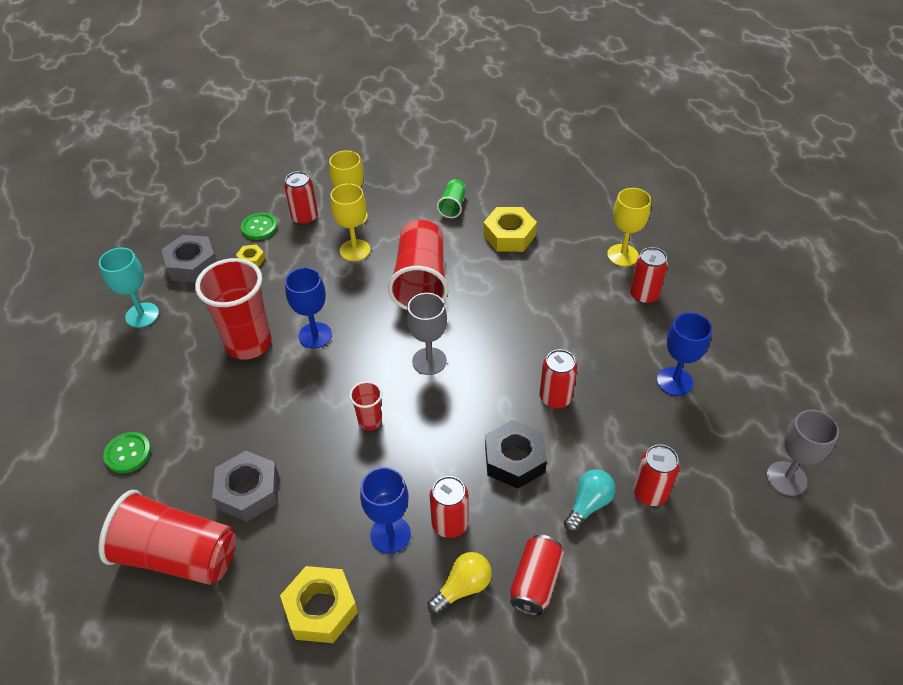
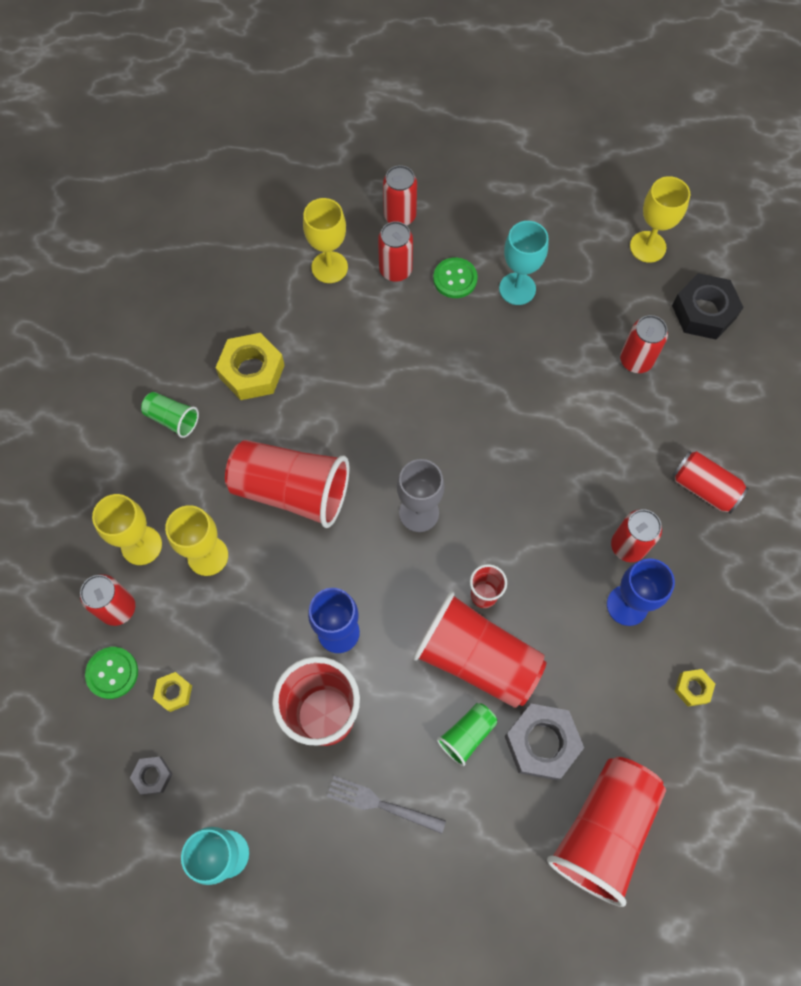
camera: 75 degrees left, 20 degrees up
green button [103,432,151,473] -> green button moved to [433,257,478,298]
grey nut [162,235,216,283] -> grey nut [130,757,172,795], size x0.51
yellow nut [280,566,358,643] -> yellow nut [675,669,715,707], size x0.51
yellow light bulb [428,552,492,615] -> none
black nut [485,420,547,489] -> black nut moved to [672,273,744,339]
red can [540,349,577,409] -> red can moved to [383,165,417,225]
turquoise light bulb [564,470,616,532] -> none
blue goblet [657,312,712,396] -> turquoise goblet [499,221,548,305]
grey goblet [767,410,839,496] -> yellow goblet [630,176,690,263]
none -> grey fork [327,776,446,834]
none -> red cup [413,591,547,708]
none -> green cup [437,703,497,766]

